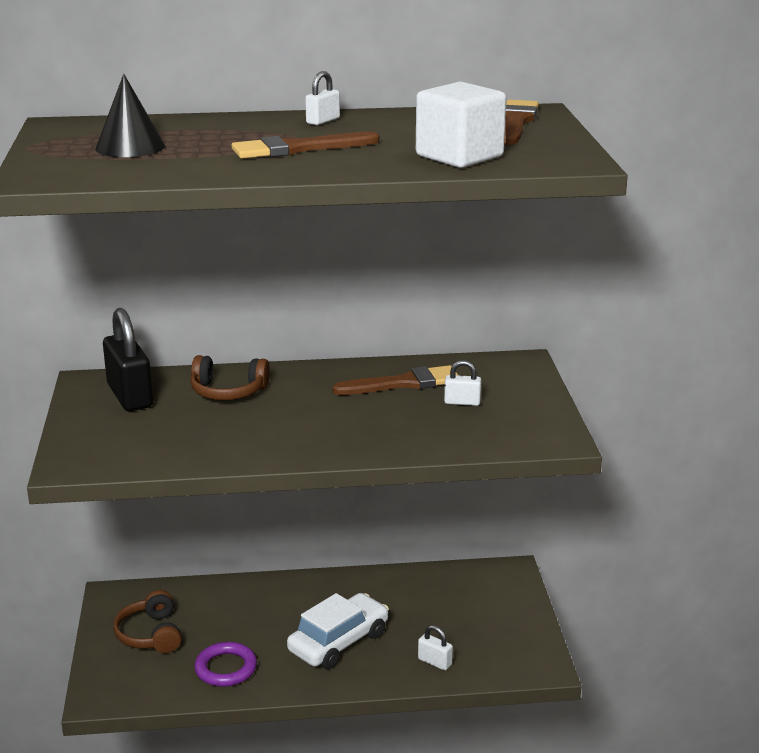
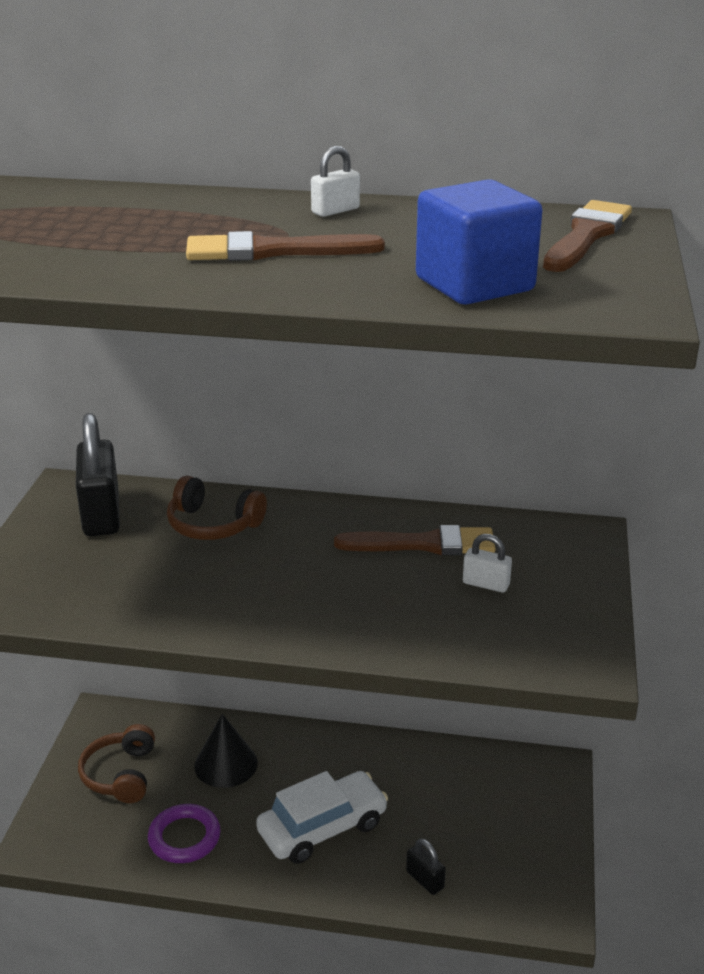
camera: 15 degrees right, 5 degrees up
black cone [95,74,165,157] -> black cone moved to [194,714,258,788]
white cube [416,81,506,168] -> blue cube [416,179,542,305]
white padlock [418,625,453,670] -> black padlock [406,838,446,895]

